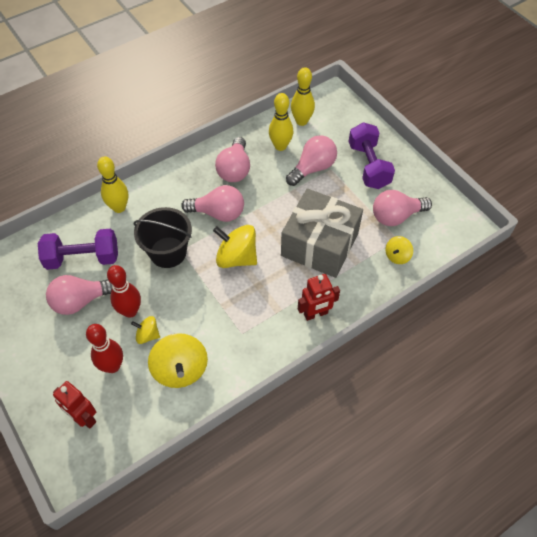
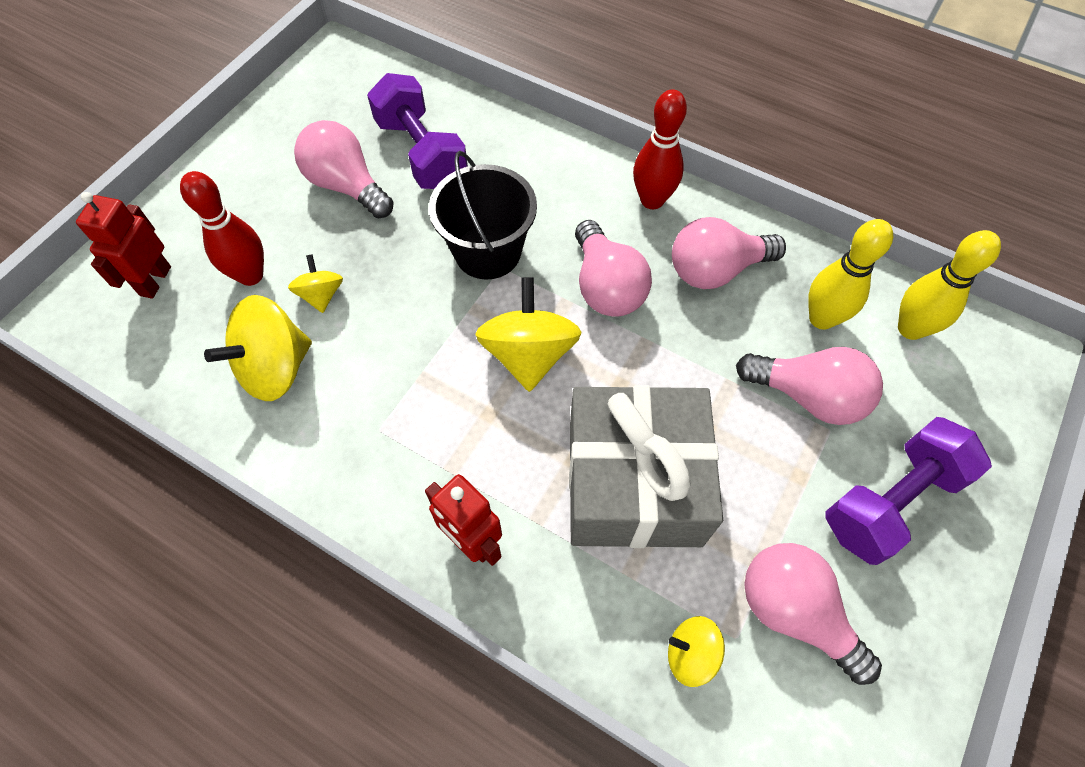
camera: 65 degrees right, 5 degrees up
yellow bowling pin [97,156,128,213] -> none
red bowling pin [107,265,141,318] -> red bowling pin moved to [633,89,687,209]

